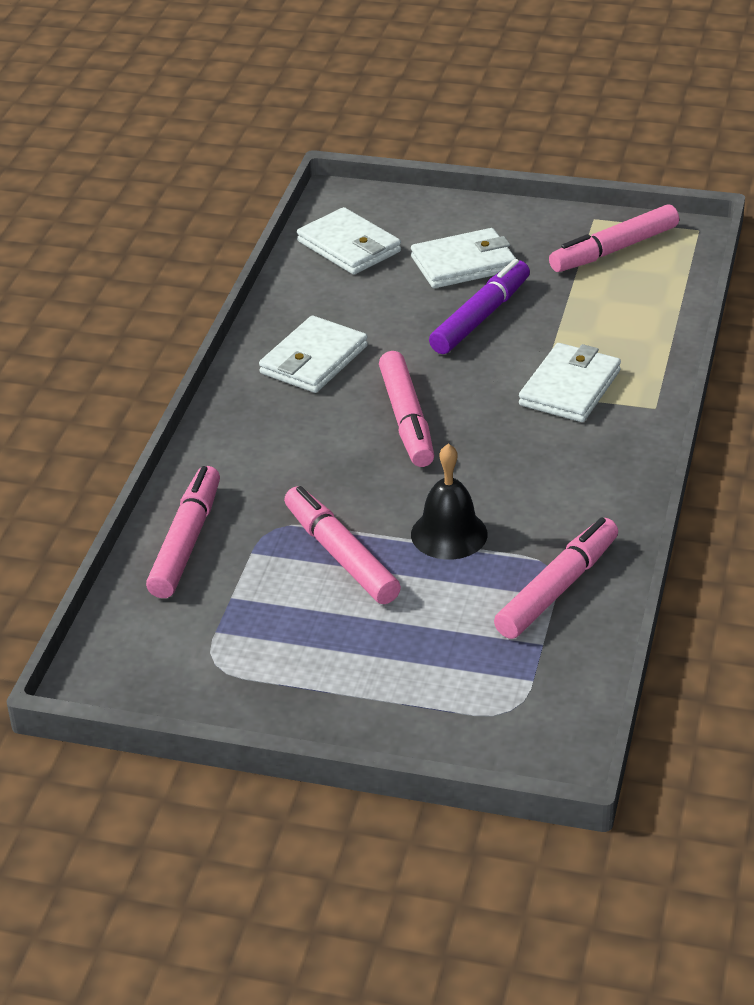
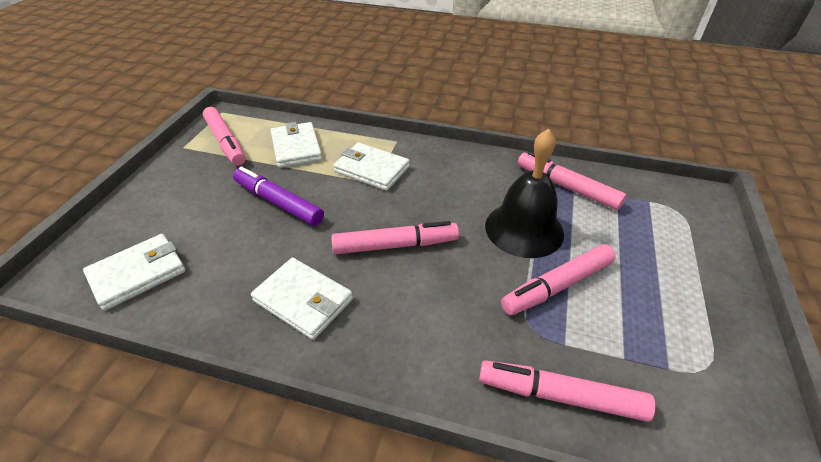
camera: 90 degrees left, 5 degrees up
white wallet [411,228,516,288] -> white wallet moved to [271,122,322,168]
black bell [411,443,488,560] -> black bell [485,129,564,258], size x1.52

